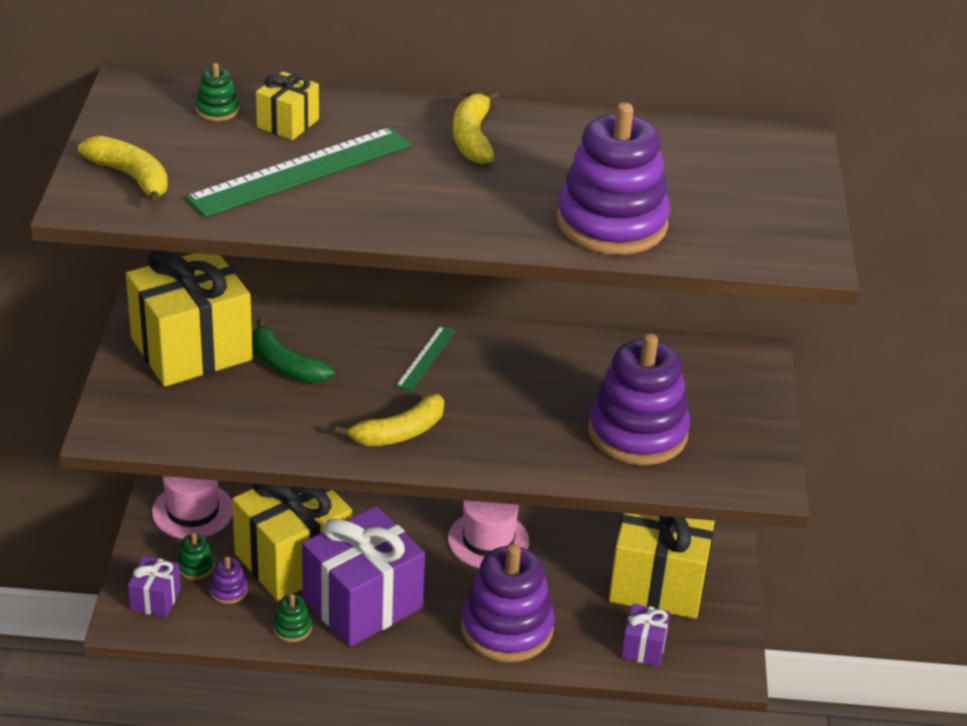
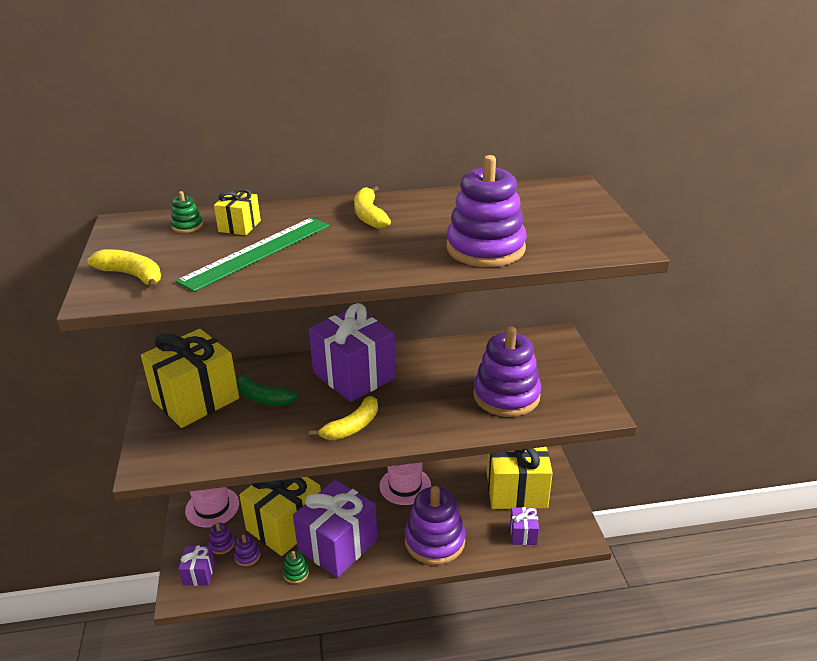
camera: 10 degrees left, 5 degrees down
green stacking toy [177,533,215,580] -> purple stacking toy [208,523,234,554]
green ruler [395,326,456,391] -> purple gift [309,303,396,402]

